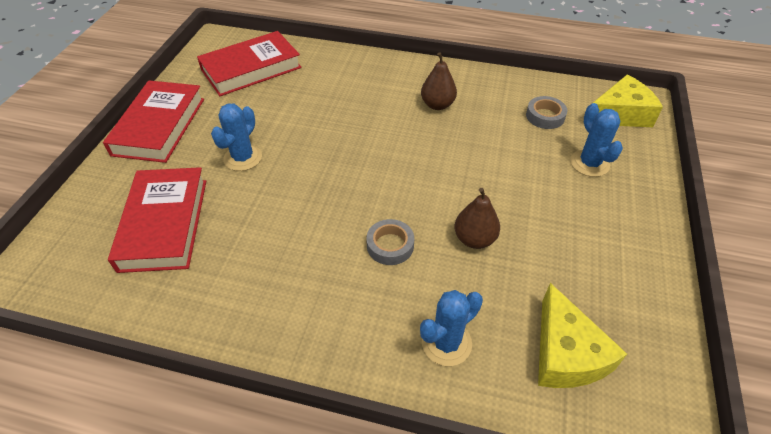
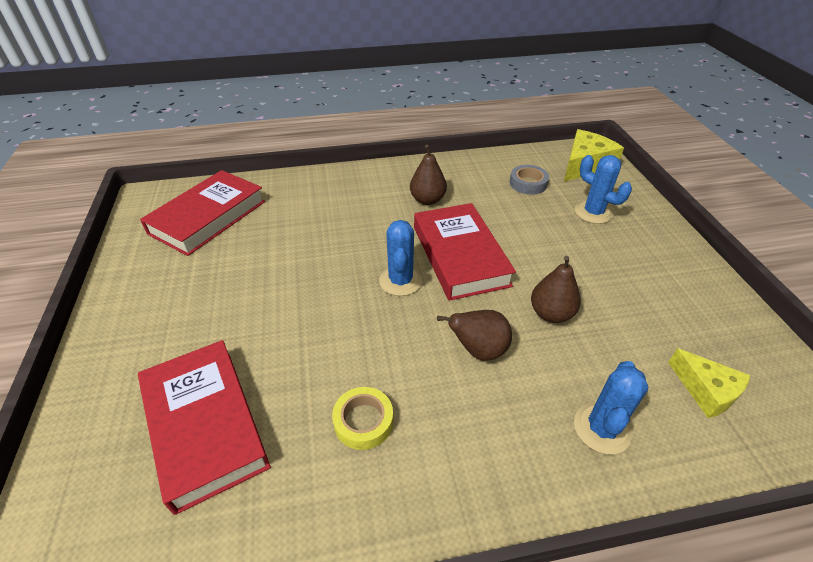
camera: 25 degrees left, 5 degrees down
red book [103,80,204,163] -> red book moved to [414,203,516,301]
blue cactus [211,103,262,171] -> blue cactus moved to [379,220,422,296]
grey tape [366,219,414,265] -> brown pear [437,310,512,361]
yellow cheese [538,283,627,388] -> yellow cheese [668,348,750,418], size x0.67
none -> yellow tape [332,387,393,450]

